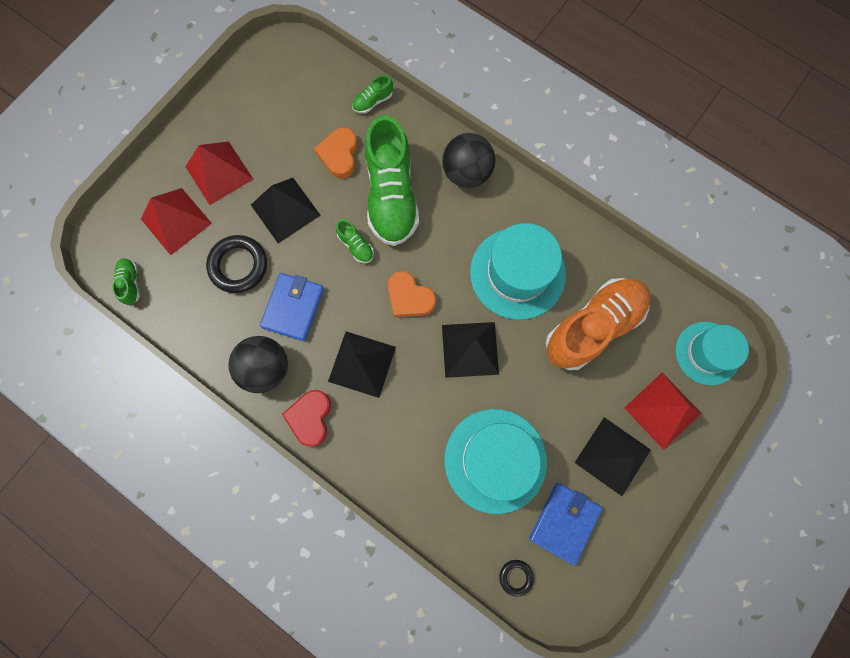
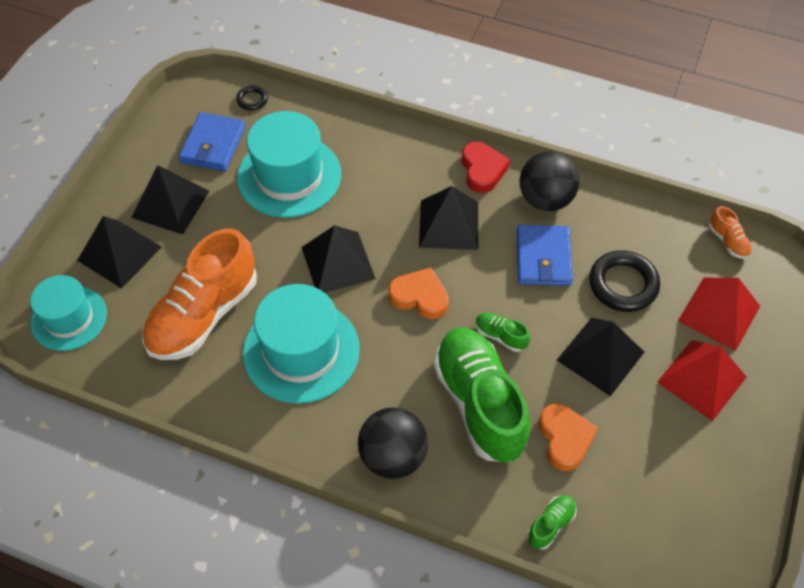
camera: 165 degrees right, 20 degrees down
green shoe [112,258,140,305] -> orange shoe [709,206,752,259]
red pyramid [625,373,701,450] -> black pyramid [77,216,162,288]

